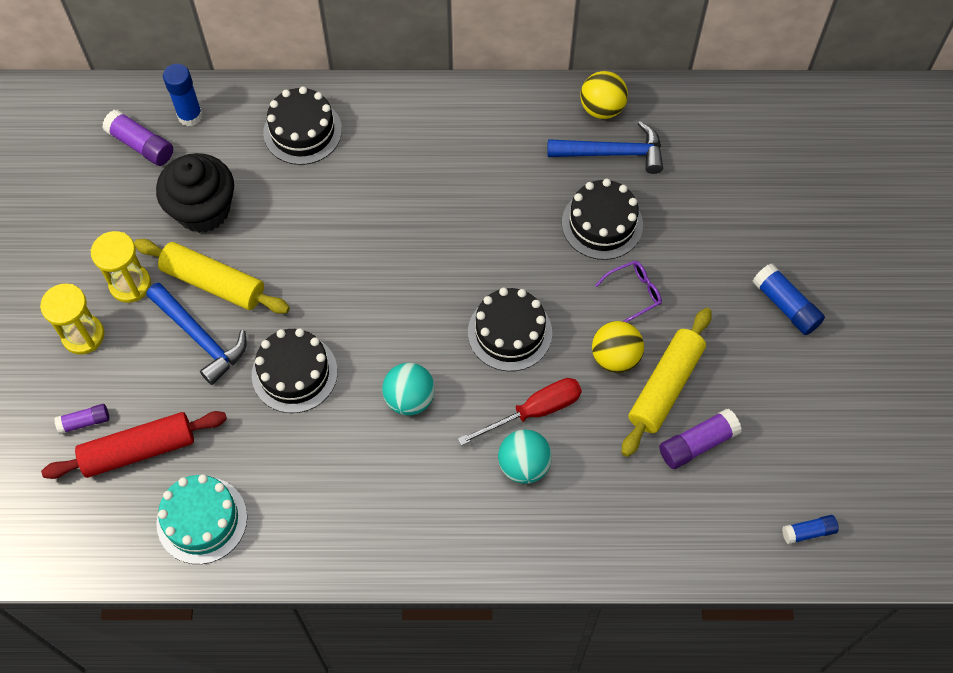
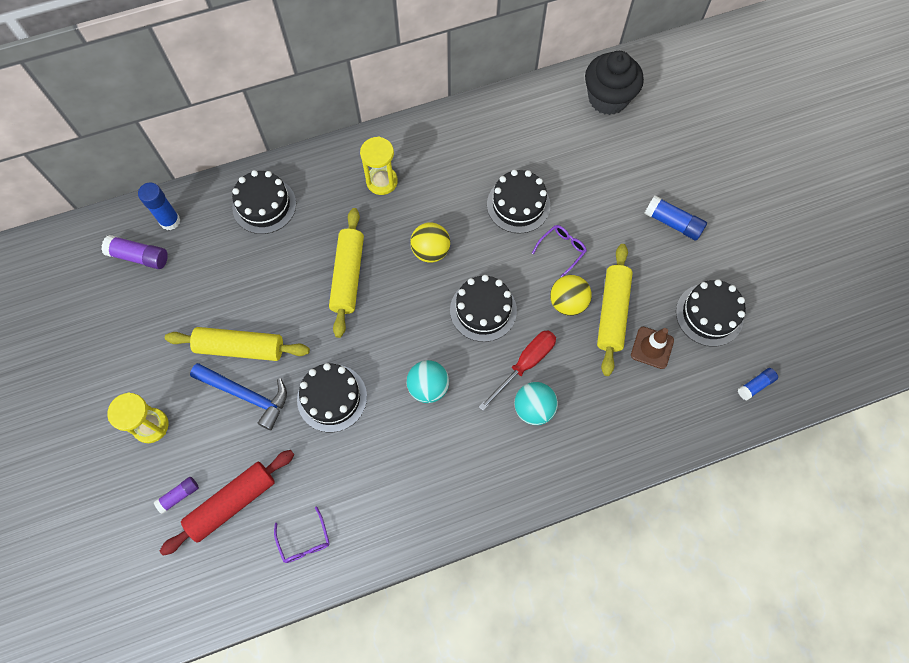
camera: 20 degrees left, 5 degrees up
yellow hourglass [90,231,151,303] -> yellow hourglass moved to [360,137,398,195]
black cupcake [156,153,234,233] -> black cupcake moved to [585,51,644,115]
turquoise cake [156,474,247,564] -> purple glasses [274,506,329,563]
blue hammer [547,121,663,174] -> none
yellow ball [580,71,628,119] -> yellow ball moved to [410,222,450,263]
purple glue stick [659,409,742,469] -> brown traffic cone [631,327,674,369]
none -> yellow rolling pin [329,208,364,338]
none -> black cake [676,279,746,347]

